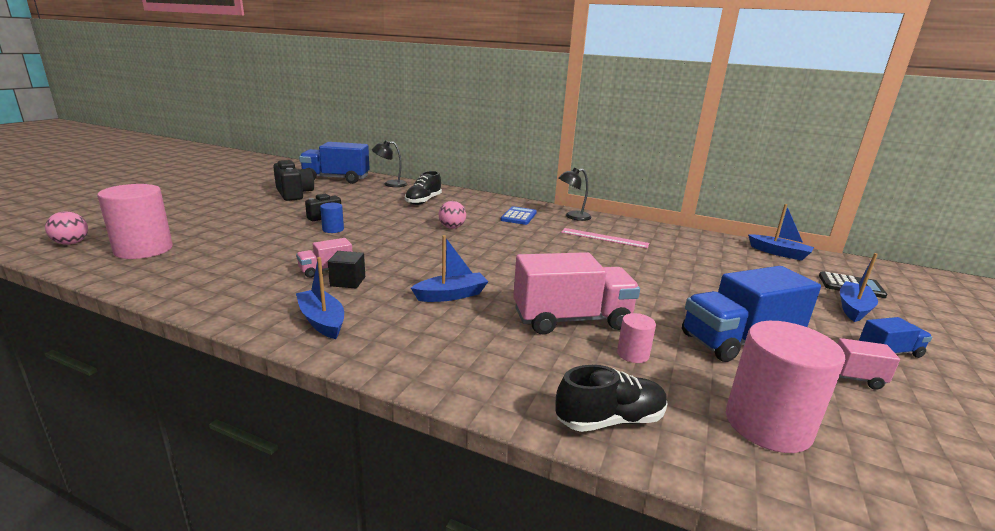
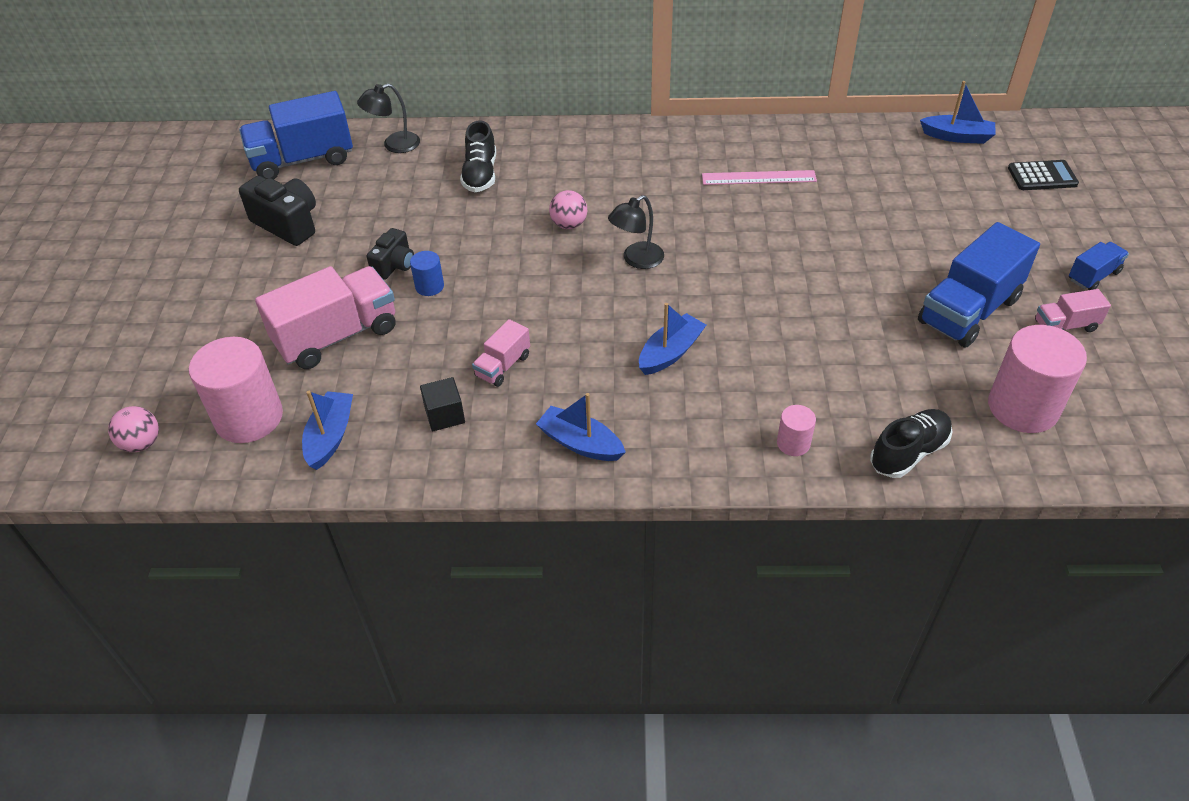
camera: 20 degrees left, 25 degrees up
black cube [328,251,365,288] -> black cube moved to [420,377,465,431]
blue calculator [501,206,537,225] -> none
pink truck [513,252,640,335] -> pink truck moved to [255,266,395,369]
black lamp [558,168,592,221] -> black lamp moved to [608,195,664,269]
pink cylinder [617,313,656,363] -> pink cylinder moved to [777,405,816,456]
blue boat [840,253,878,322] -> blue boat moved to [302,391,353,470]

